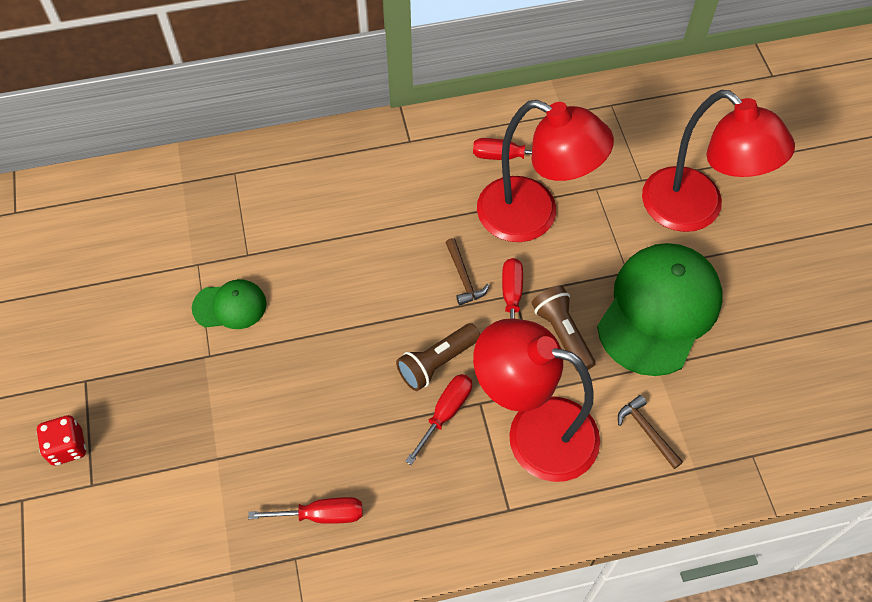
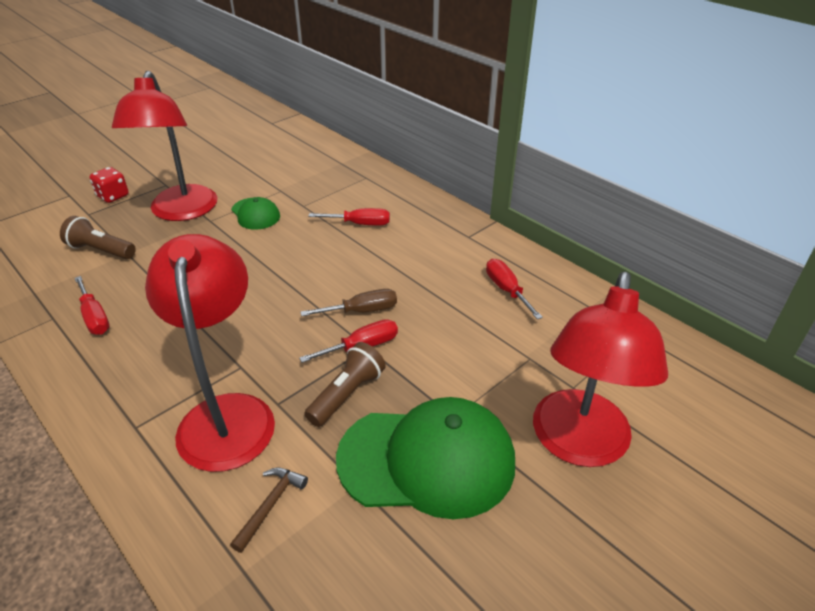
camera: 60 degrees right, 20 degrees down
brown flashlight [396,323,480,391] -> brown flashlight moved to [60,216,136,259]
red screwdriver [405,374,472,465] -> red screwdriver moved to [308,208,390,226]
brown hammer [446,238,489,305] -> brown screwdriver [301,289,397,316]
red lamp [477,100,614,242] -> red lamp moved to [112,71,217,221]

